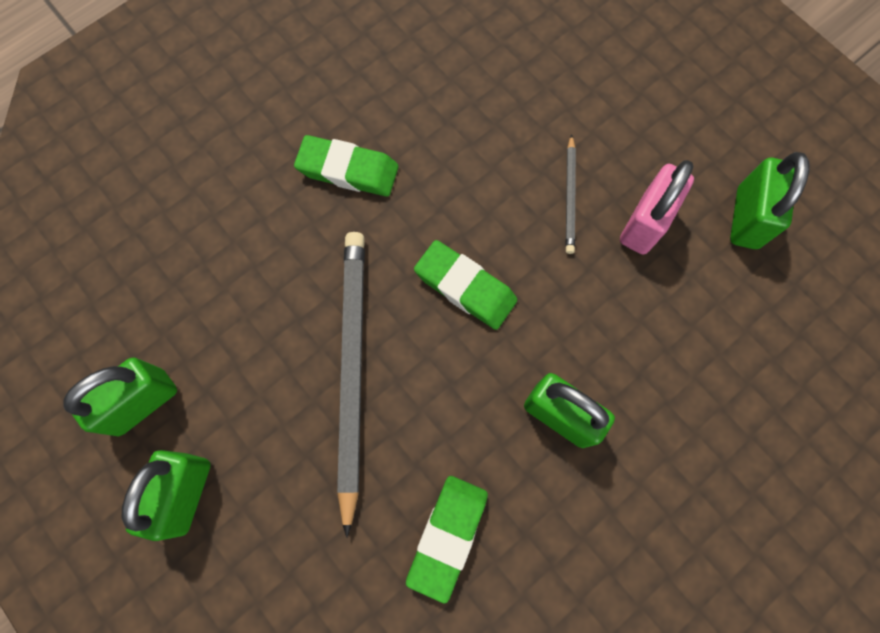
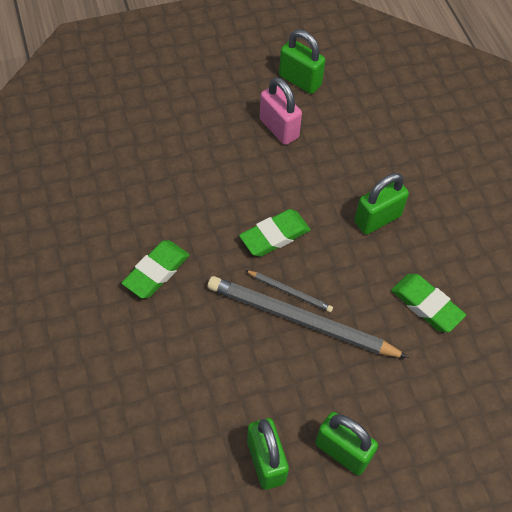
camera: 70 degrees left, 15 degrees down
grey pencil [566,134,576,254] -> grey pencil moved to [245,270,333,312]

